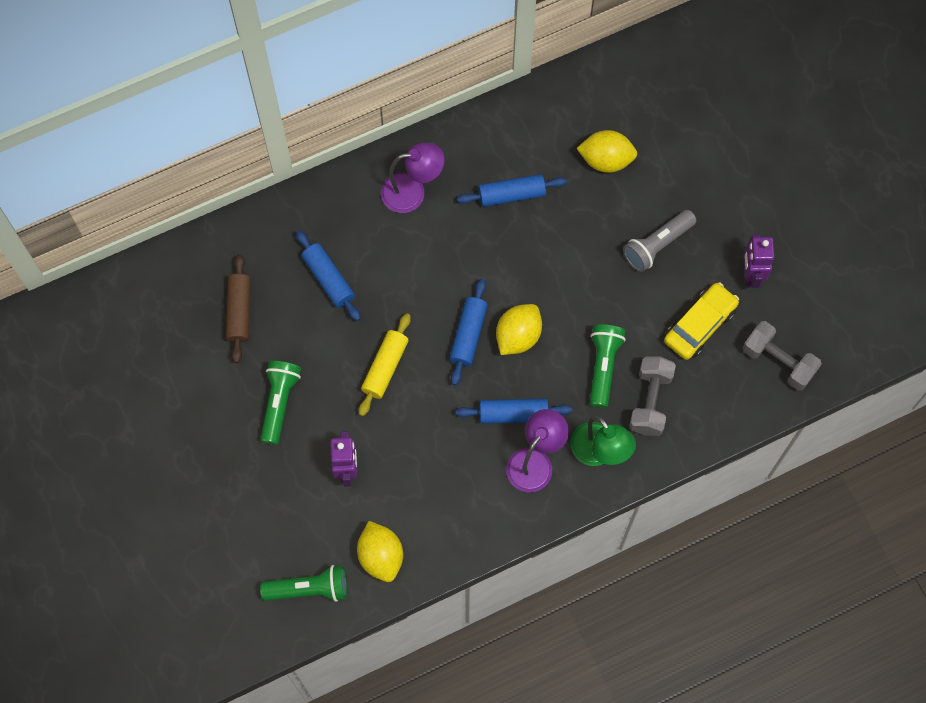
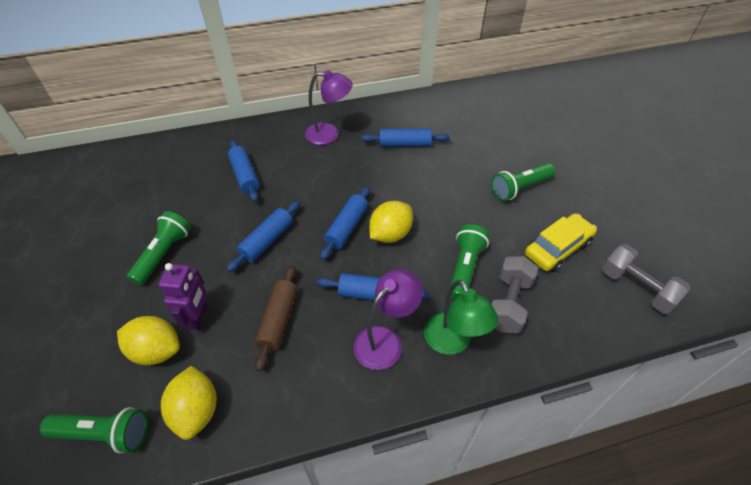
camera: 10 degrees right, 20 degrees down
brown rolling pin [226,254,250,363] -> brown rolling pin moved to [255,265,297,371]
yellow rolling pin [359,313,411,416] -> blue rolling pin [226,201,300,272]
yellow lemon [576,130,638,173] -> yellow lemon moved to [117,316,180,365]
grey flashlight [623,210,697,272] -> green flashlight [491,163,555,201]
purple robot [743,234,774,288] -> none

